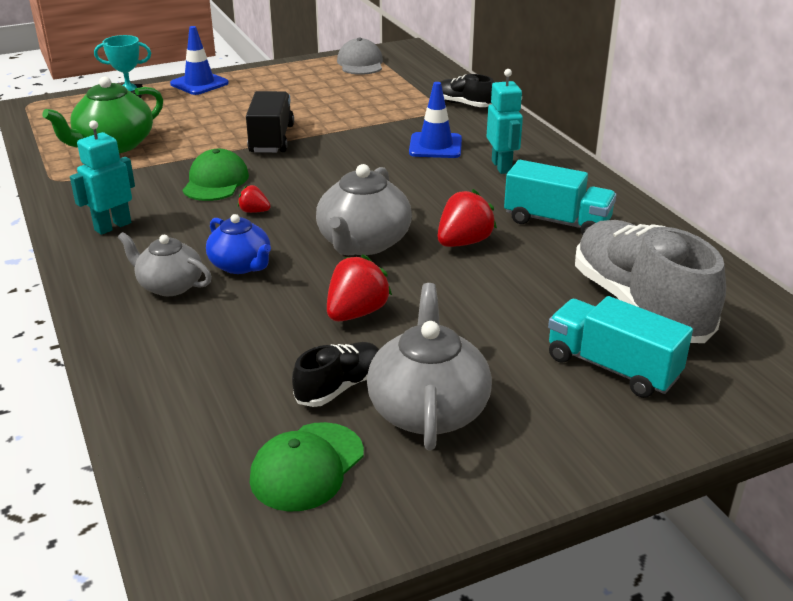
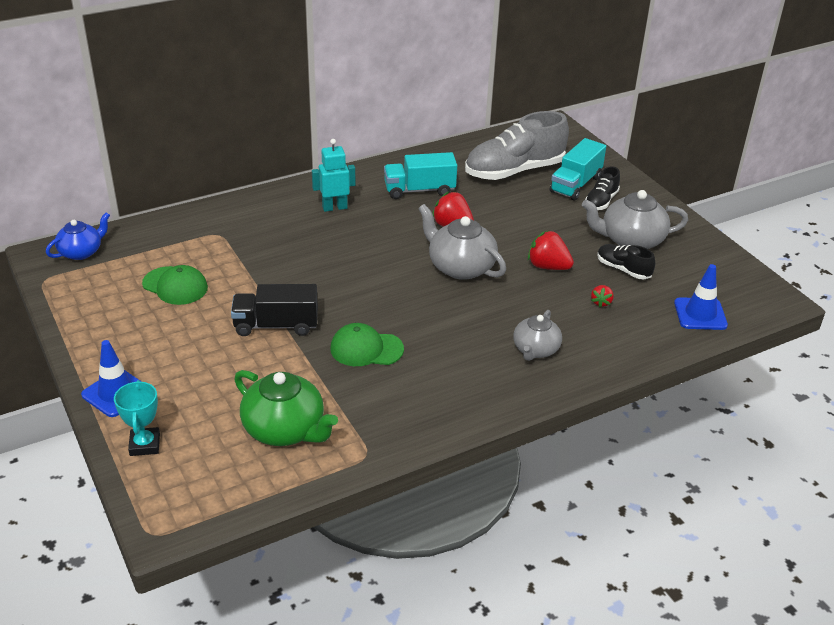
camera: 95 degrees left, 5 degrees up
turquoise robot [70,120,135,235] -> none
blue teapot [206,214,271,274] -> blue teapot moved to [46,212,110,260]
red strawberry [238,185,271,213] -> red strawberry moved to [591,285,614,307]
green cap [250,422,364,512] -> green cap moved to [142,265,208,305]
grey teapot [316,164,412,255] -> grey teapot turned 150 degrees counterclockwise [418,204,506,280]
grey cap [337,37,383,75] -> none
blue traffic cone [409,82,462,158] -> blue traffic cone moved to [674,264,728,330]
black shoe [440,74,494,107] -> black shoe moved to [585,166,620,210]
turquoise truck [504,160,616,235] -> turquoise truck turned 120 degrees counterclockwise [384,152,457,199]

